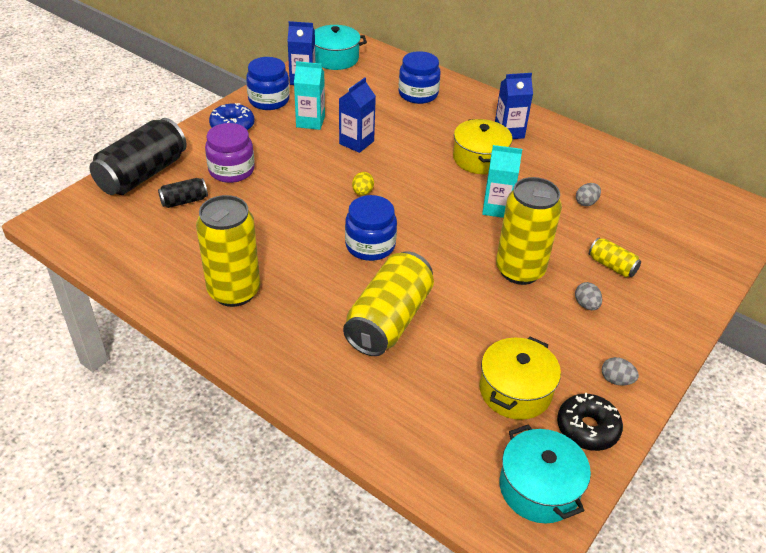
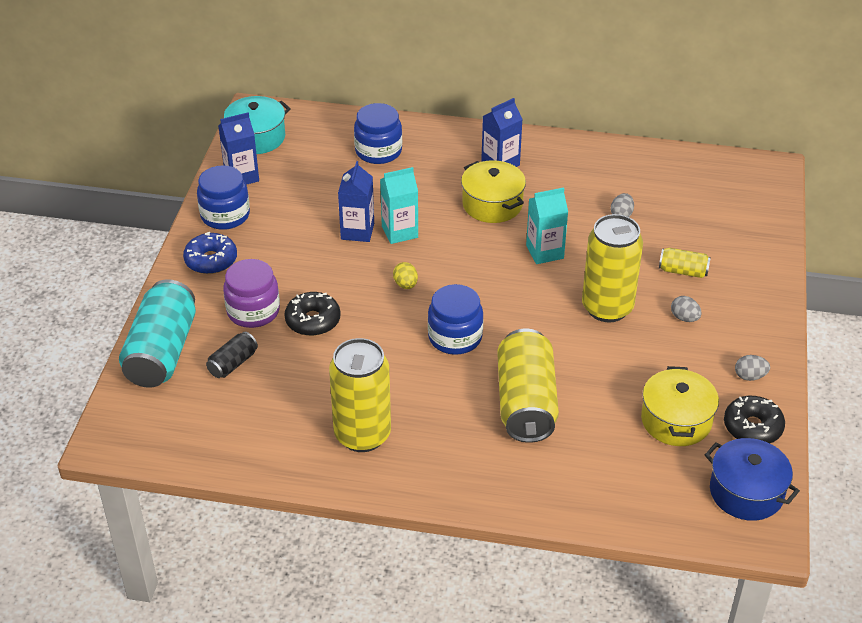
camera: 25 degrees left, 0 degrees up
black can [89,118,187,195] -> turquoise can [119,279,196,388]
turquoise carton [294,61,325,130] -> turquoise carton moved to [380,167,418,244]
turquoise pot [500,425,591,523] -> blue pot [705,438,800,521]
none -> black donut [284,292,340,336]

